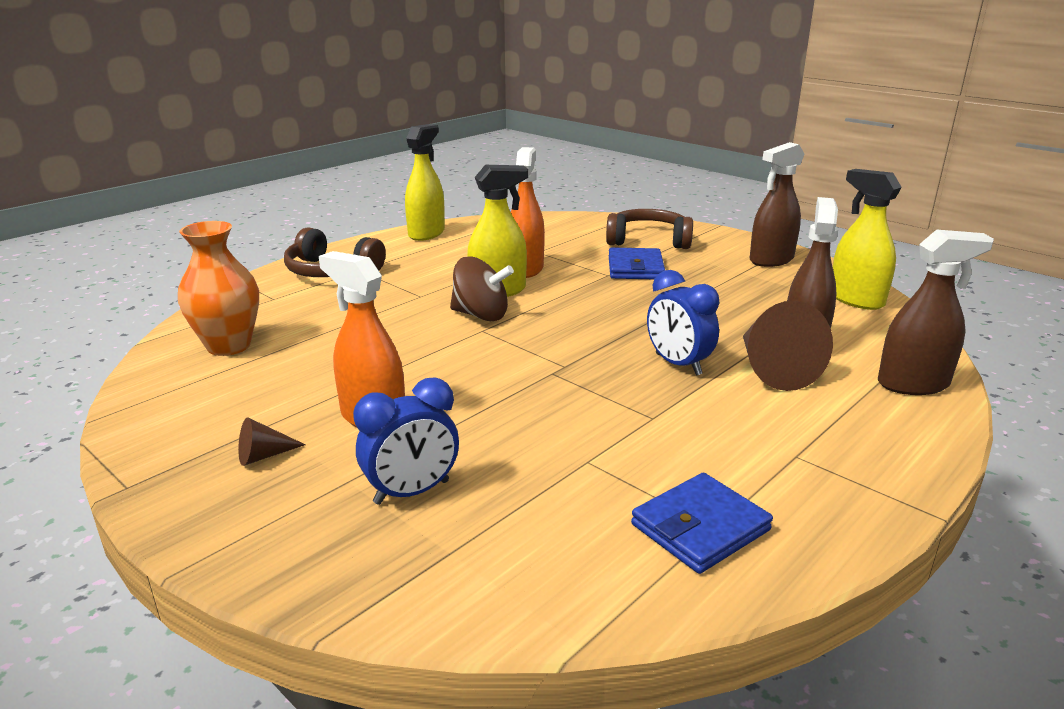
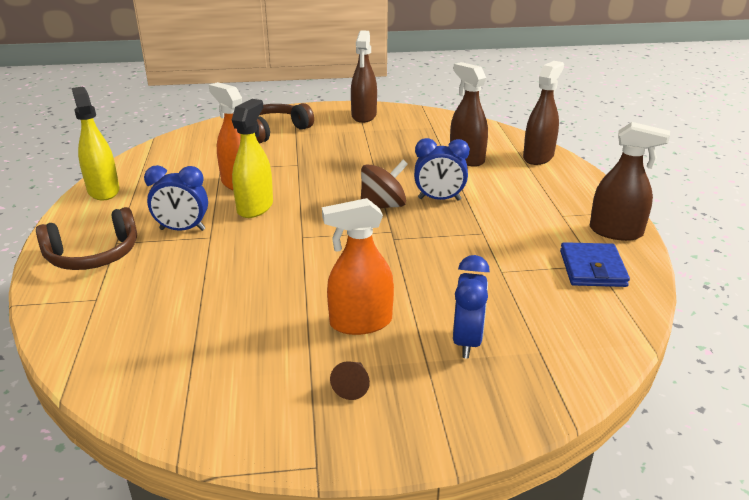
camera: 50 degrees left, 5 degrees up
orange vase [178,221,259,356] -> none
brown spinning top [450,256,514,321] -> brown spinning top moved to [361,160,408,209]
blue wallet [609,247,665,279] -> none
brown cone [743,301,833,391] -> none
yellow spray bottle [833,169,902,310] -> none
none -> blue clock [144,165,208,231]
none -> brown spray bottle [590,122,670,241]

